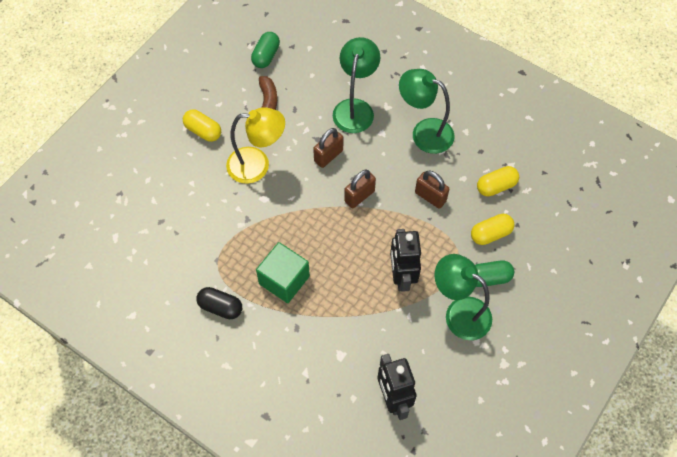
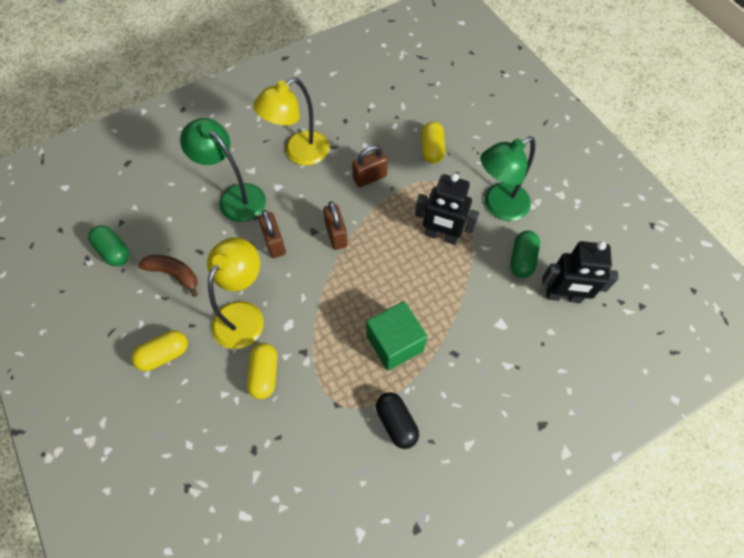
camera: 65 degrees left, 0 degrees up
black capsule [196,287,242,319] -> black capsule turned 75 degrees counterclockwise [376,392,419,449]
green lamp [399,69,454,154] -> yellow lamp [253,77,329,165]
green capsule [475,260,514,287] -> green capsule moved to [510,231,540,278]
yellow capsule [477,166,519,196] -> yellow capsule moved to [247,343,277,399]

